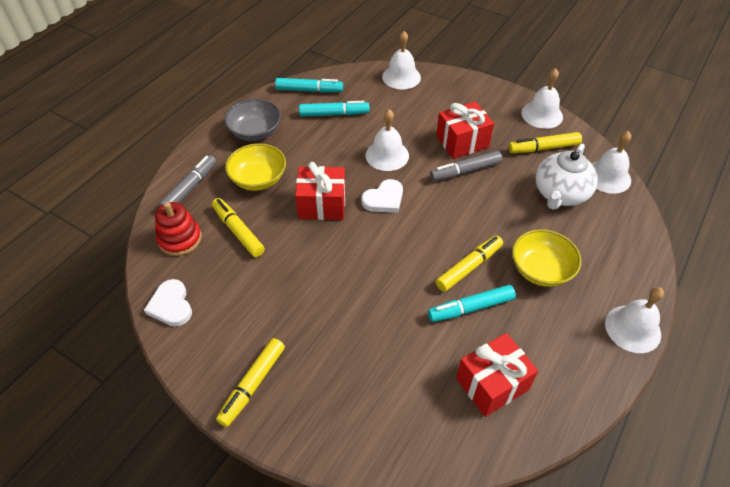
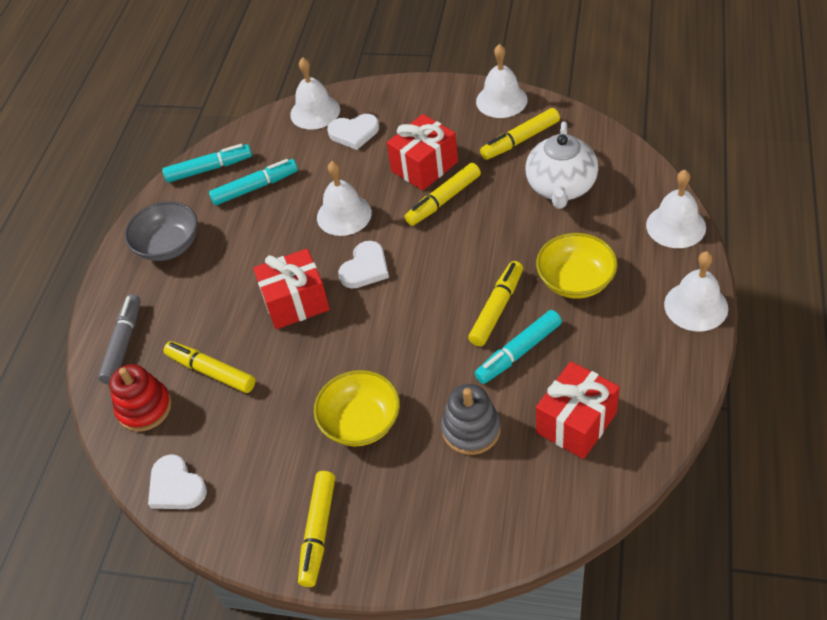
camera: 15 degrees left, 0 degrees up
yellow bowl [225,143,286,191] -> yellow bowl moved to [314,370,400,446]
grey marker [430,151,502,181] -> yellow marker [405,163,481,226]
white bell [592,131,631,194] -> white bell moved to [646,170,706,248]
none -> white heart [327,114,379,150]
none -> grey stacking toy [441,384,501,455]

